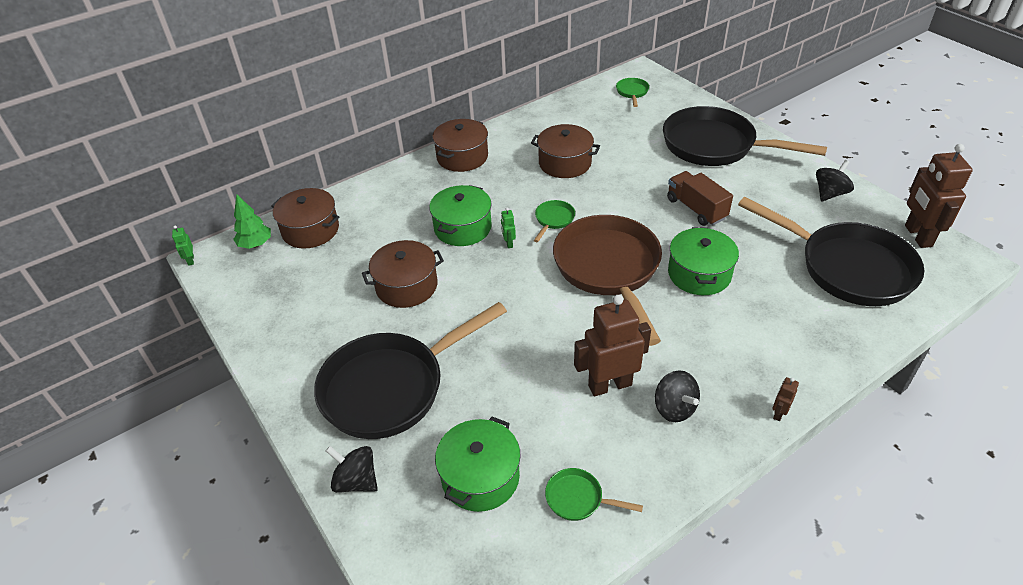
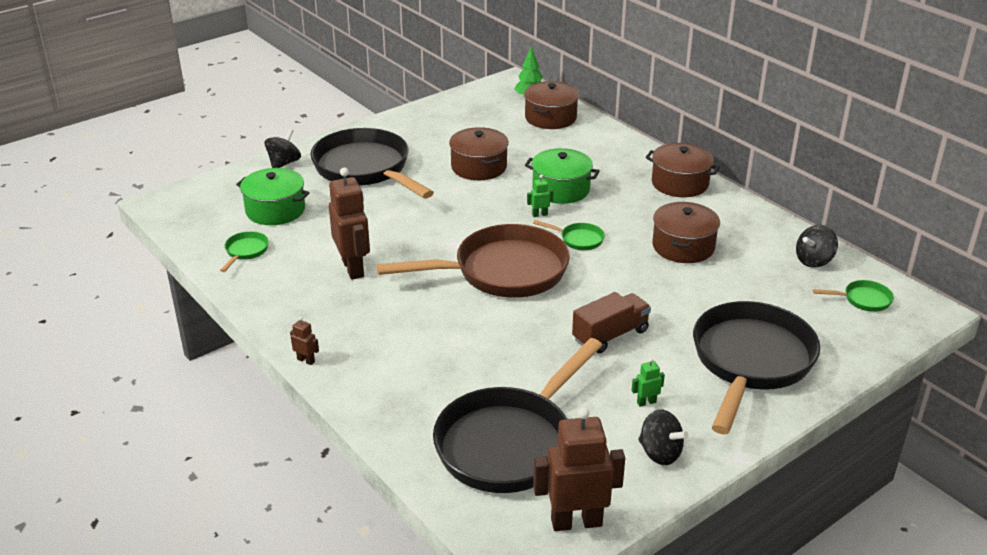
camera: 85 degrees right, 10 degrees down
green robot [172,225,194,266] -> green robot moved to [632,358,665,407]
black spinning top [655,370,700,422] -> black spinning top moved to [796,225,838,268]
green pot [668,227,739,295] -> none

